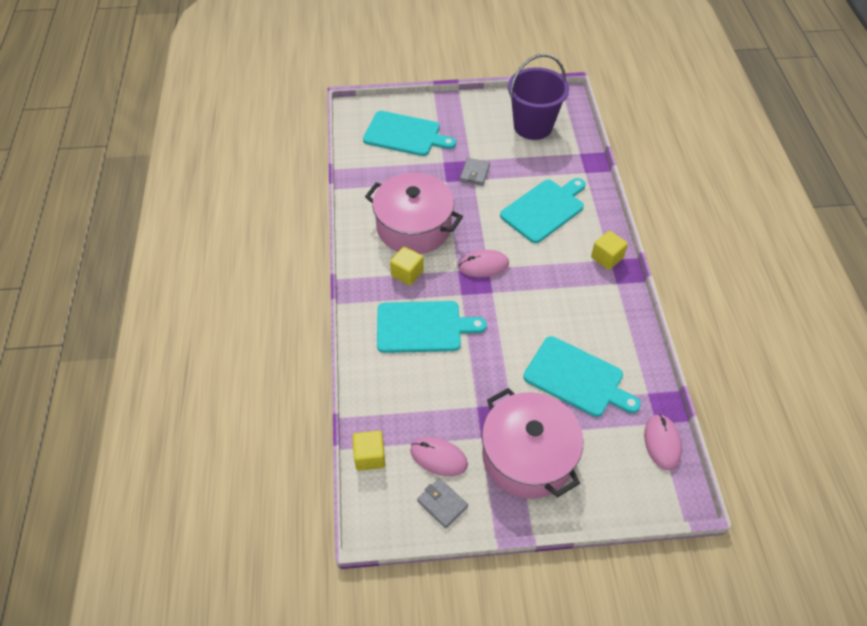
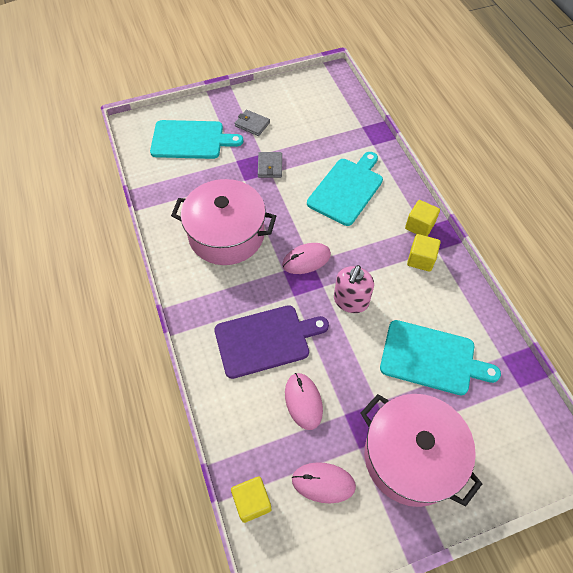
camera: 15 degrees left, 5 degrees up
turquoise cutting board [377,301,487,353] -> purple cutting board [214,305,329,379]
yellow cube [390,246,424,286] -> yellow cube moved to [407,234,441,272]
grey wallet [417,478,468,528] -> grey wallet moved to [234,110,270,136]
purple bucket [508,54,569,140] -> none
pink mouse [644,414,682,470] -> pink mouse moved to [285,373,323,430]
none -> pink soap dispenser [334,265,374,313]

